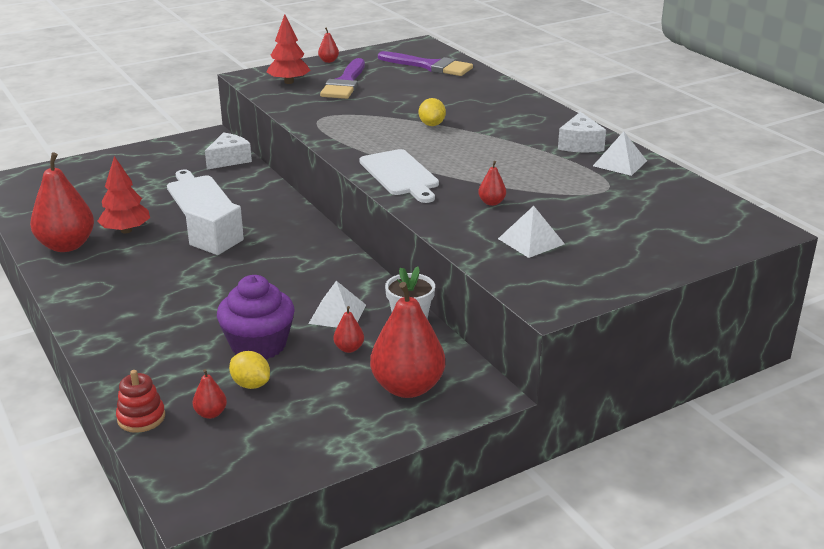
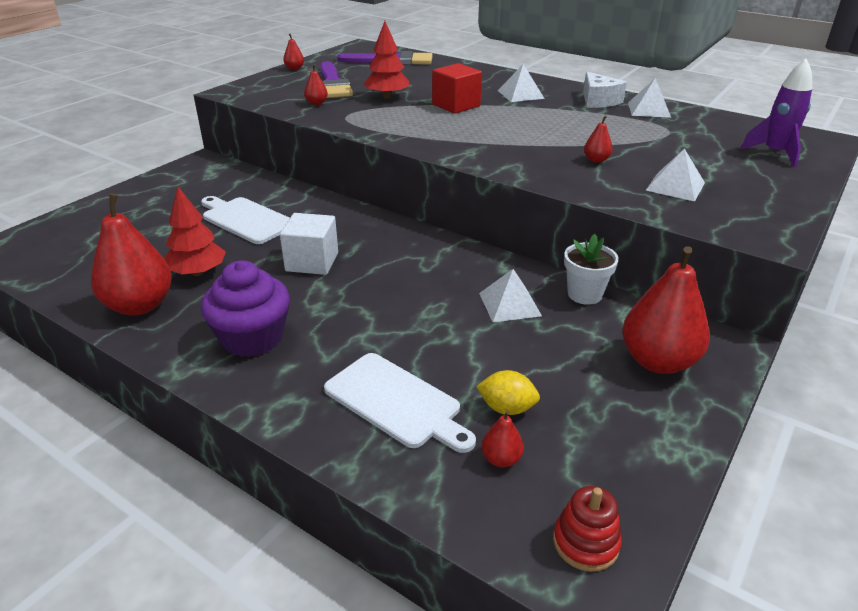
camera: 25 degrees left, 5 degrees up
red stacking toy [116,370,165,433] -> red stacking toy moved to [553,486,622,572]
white cheese [205,133,252,169] -> none
purple cupcake [217,275,295,360] -> purple cupcake moved to [201,260,290,357]
red tree [266,14,311,84] -> red tree moved to [364,21,409,99]
red pear [333,306,364,353] -> red pear moved to [304,64,328,105]
white cutting board [360,149,439,203] -> white cutting board moved to [324,353,476,453]
yellow lemon [419,98,446,126] -> red cube [432,63,482,114]
none -> white pyramid [498,64,545,102]
none -> purple rocket [741,59,812,167]

